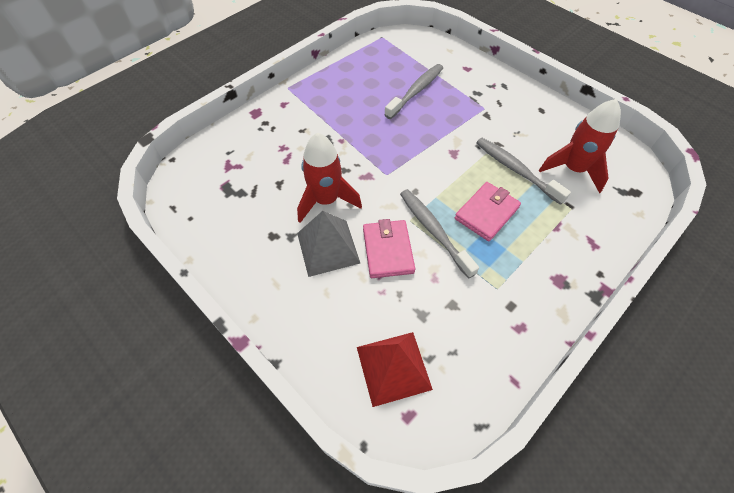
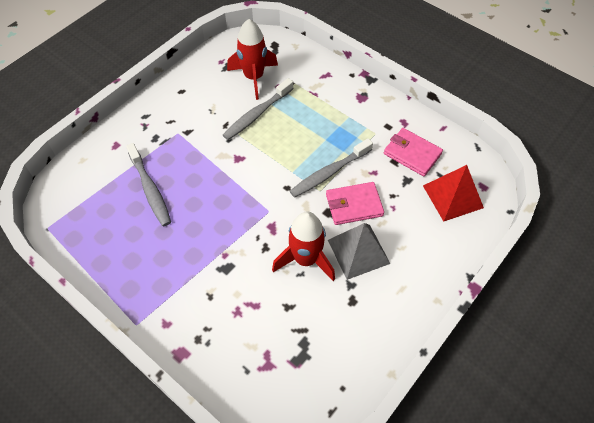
camera: 95 degrees left, 0 degrees up
grey toothbrush [384,64,443,119] -> grey toothbrush turned 150 degrees counterclockwise [126,143,171,226]
pink wallet [455,182,521,241] -> pink wallet moved to [384,128,443,176]

